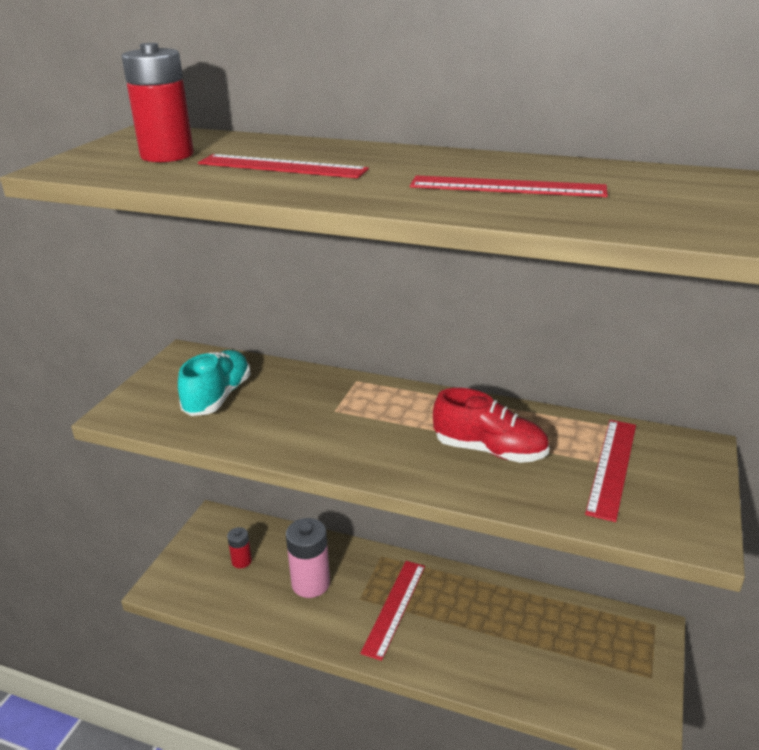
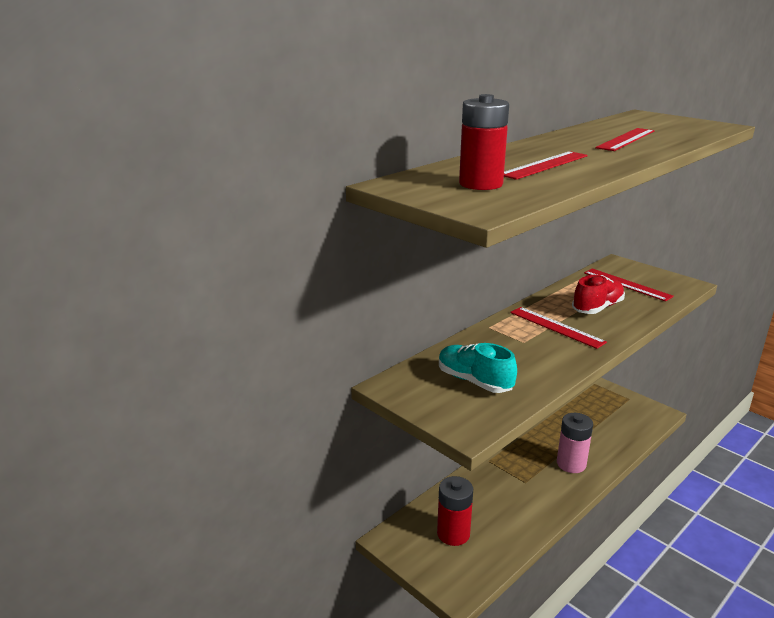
camera: 65 degrees left, 5 degrees down
red battery [227,527,252,568] -> red battery [437,476,473,546], size x1.85
pink battery [286,518,330,598] -> pink battery moved to [557,413,593,473]
red ruler [360,561,425,661] -> red ruler moved to [510,307,607,349]

